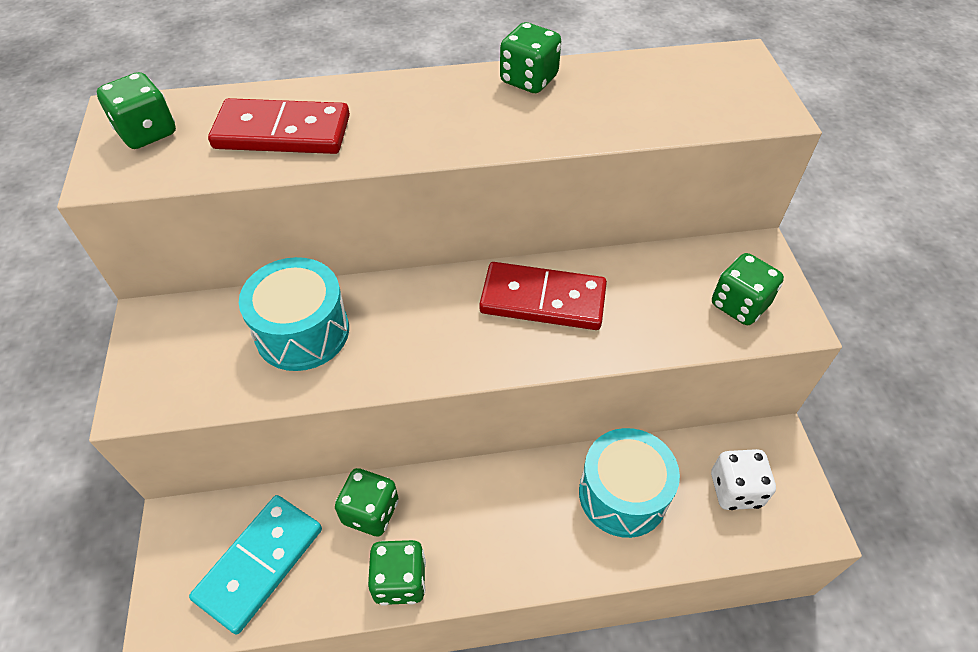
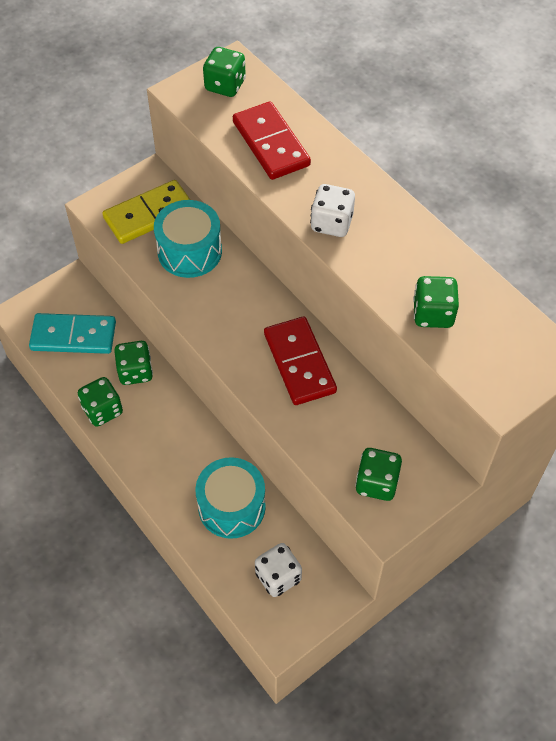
camera: 60 degrees right, 5 degrees up
green dice [500,22,561,93] -> green dice moved to [413,276,459,328]
none -> yellow domino [102,180,190,244]
none -> white dice [310,184,355,237]

